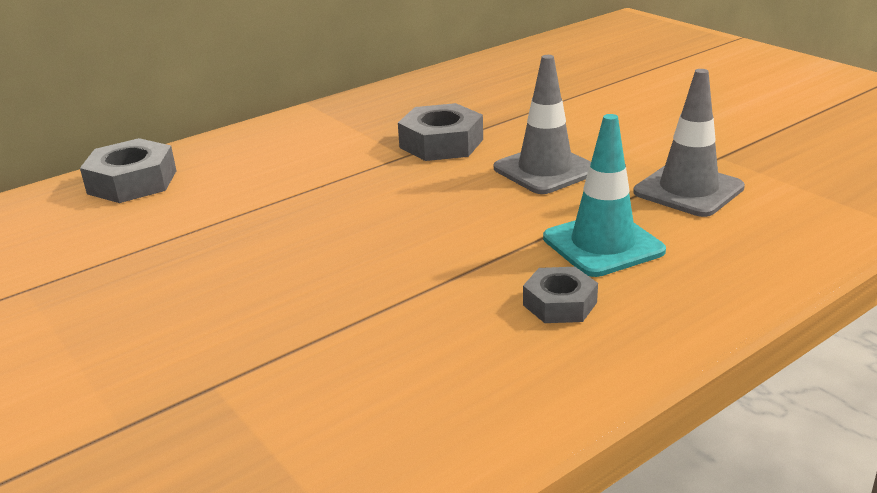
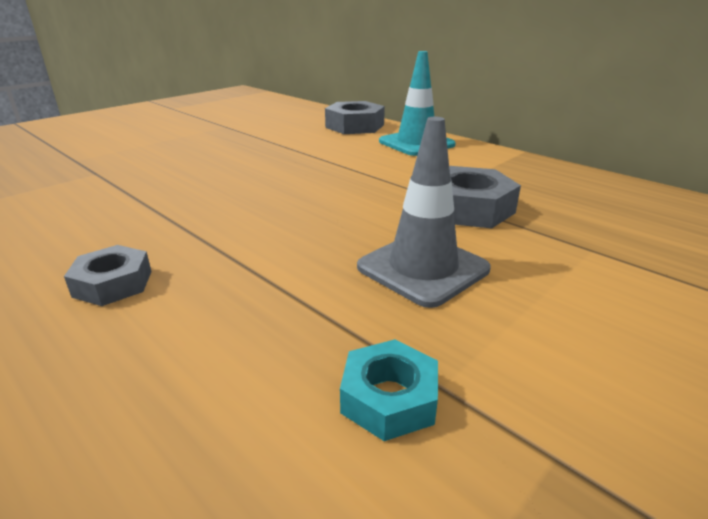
camera: 80 degrees right, 0 degrees up
turquoise traffic cone [543,114,666,277] -> turquoise traffic cone moved to [379,51,456,156]
grey traffic cone [633,69,745,217] -> turquoise nut [340,339,438,441]

